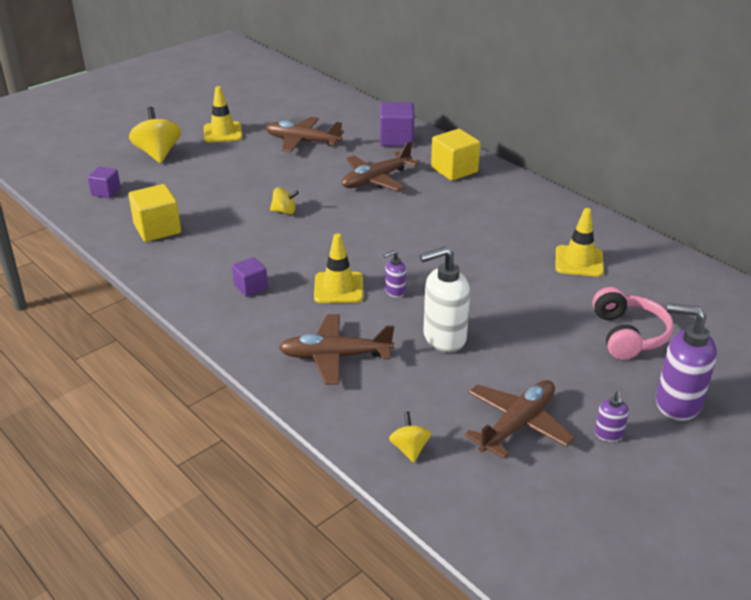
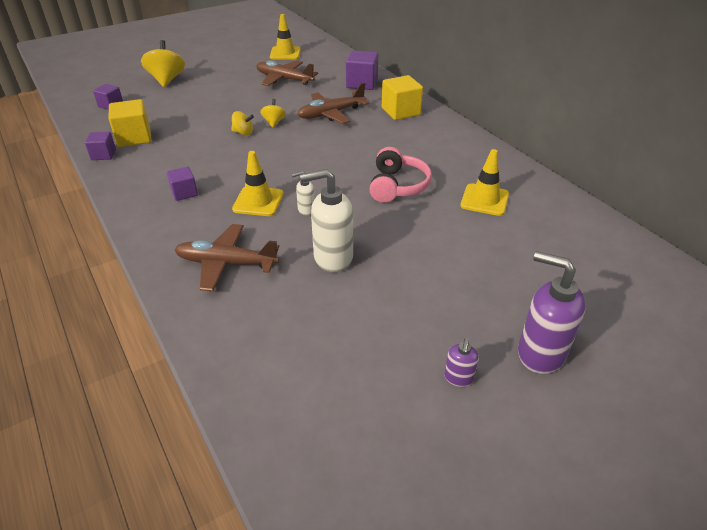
camera: 10 degrees right, 5 degrees up
yellow traffic cone [204,86,242,143] -> yellow traffic cone moved to [270,14,301,59]
purple soap dispenser [383,250,406,297] -> white soap dispenser [292,171,315,216]
yellow spinning top [389,411,431,463] -> yellow spinning top moved to [260,99,286,128]
brown plane [464,380,575,459] -> none
pink headphones [592,287,674,360] -> pink headphones moved to [369,147,432,203]
none -> purple cube [85,132,116,160]

